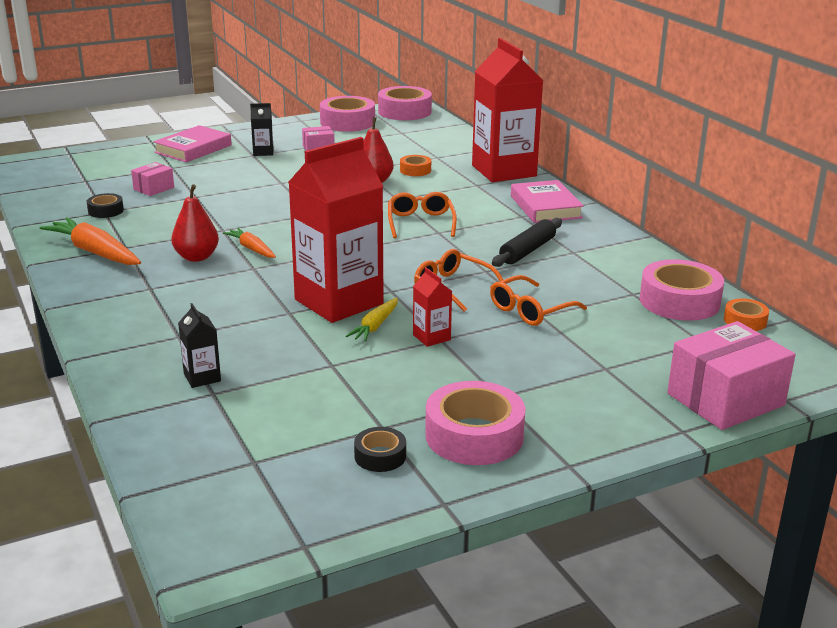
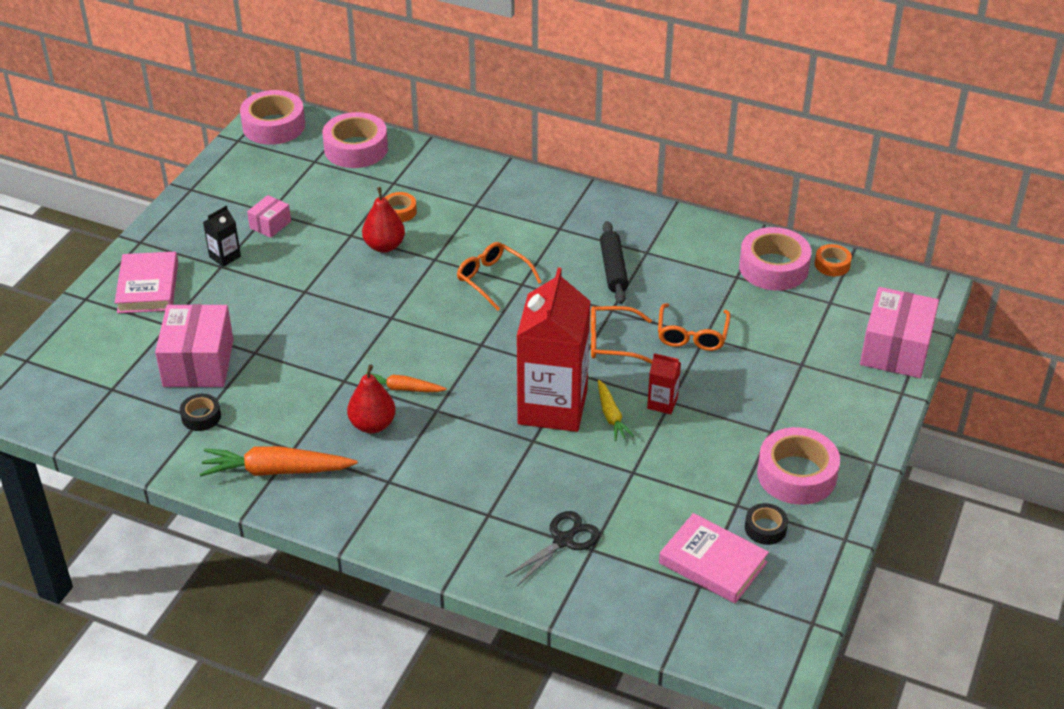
camera: 40 degrees left, 15 degrees up
pink box [131,162,174,196] -> pink box [155,304,234,387], size x1.99
black carton [178,303,221,388] -> black scissors [506,511,600,586]
pink tape [320,96,375,132] -> pink tape moved to [322,112,388,168]
red carton [472,38,544,182] -> none
pink book [511,180,584,223] -> pink book moved to [659,513,769,603]

